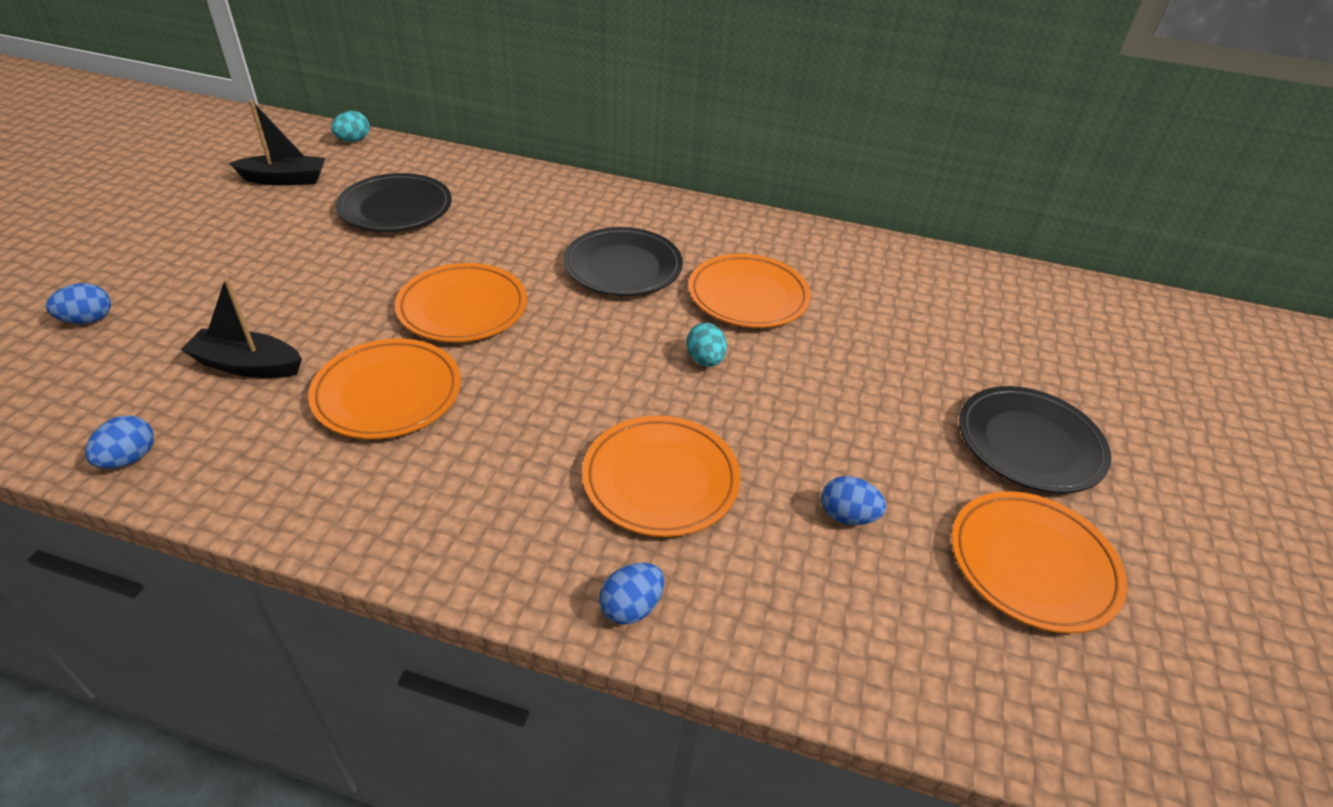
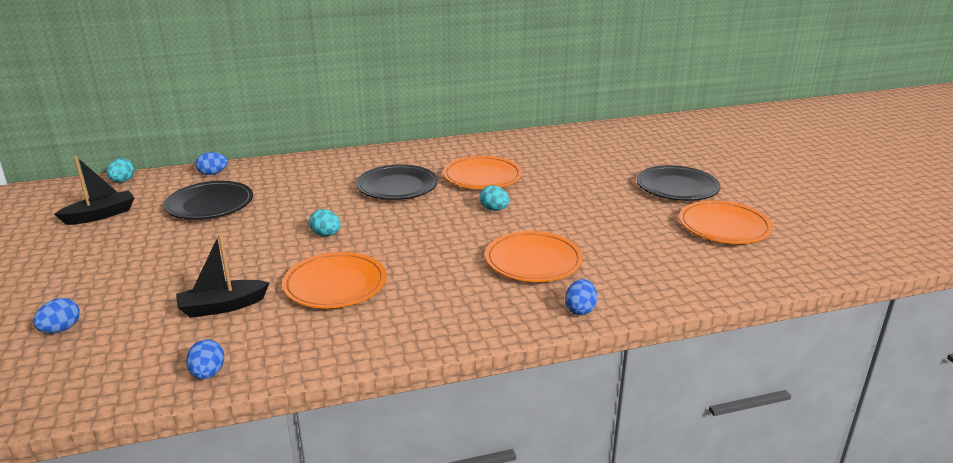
camera: 30 degrees left, 15 degrees down
orange plate [395,263,527,342] -> turquoise egg [309,209,341,236]
blue egg [821,476,886,525] -> blue egg moved to [196,152,228,175]

